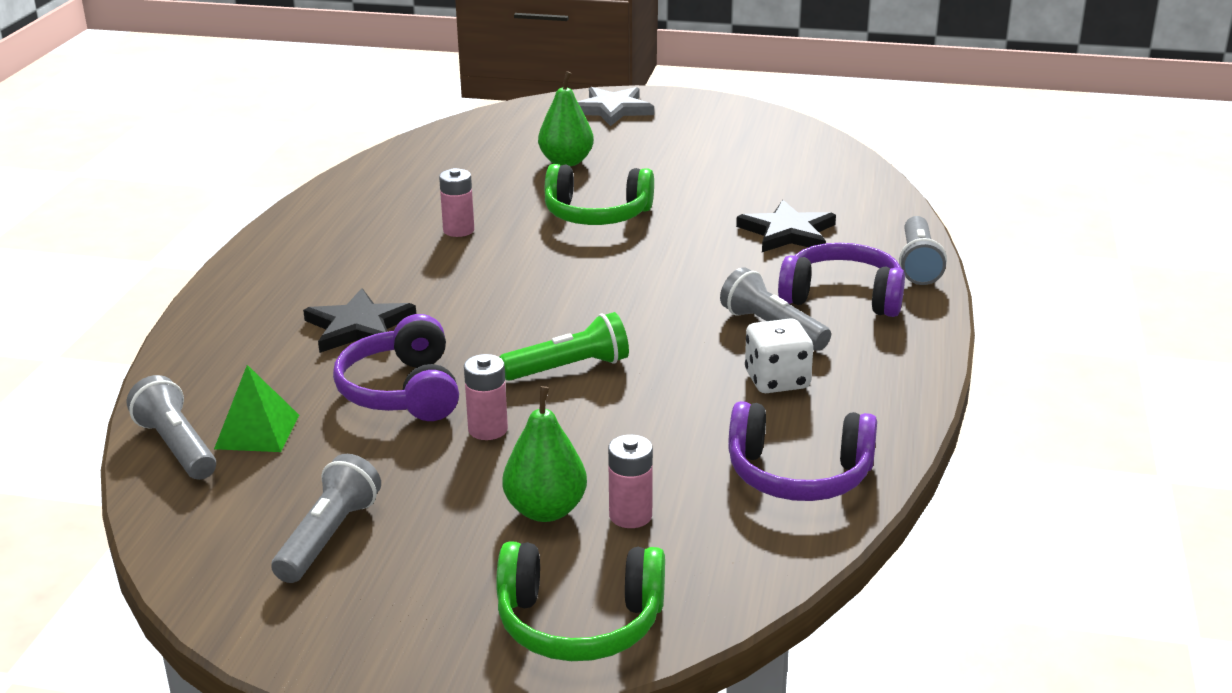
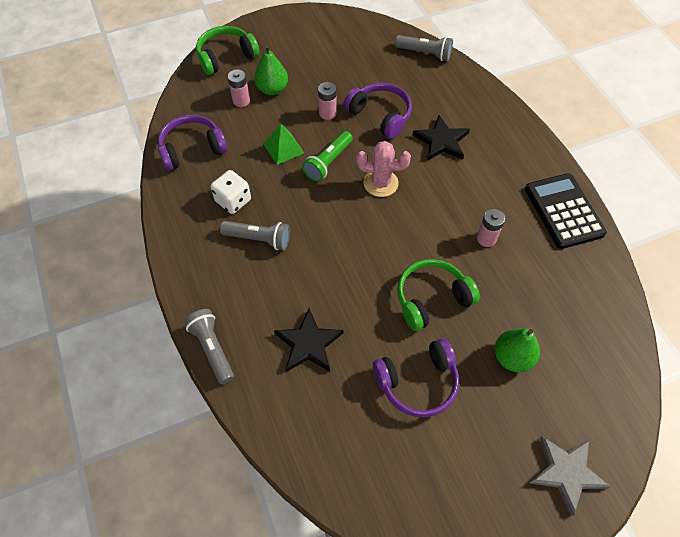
camera: 145 degrees right, 30 degrees up
green pyramid [214,365,299,452] -> green pyramid moved to [263,124,304,165]
grey flashlight [271,454,381,583] -> none
purple headphones [778,243,905,317] -> purple headphones moved to [373,338,459,417]
none -> pink cactus [356,141,411,197]
none -> black calculator [525,173,607,249]

